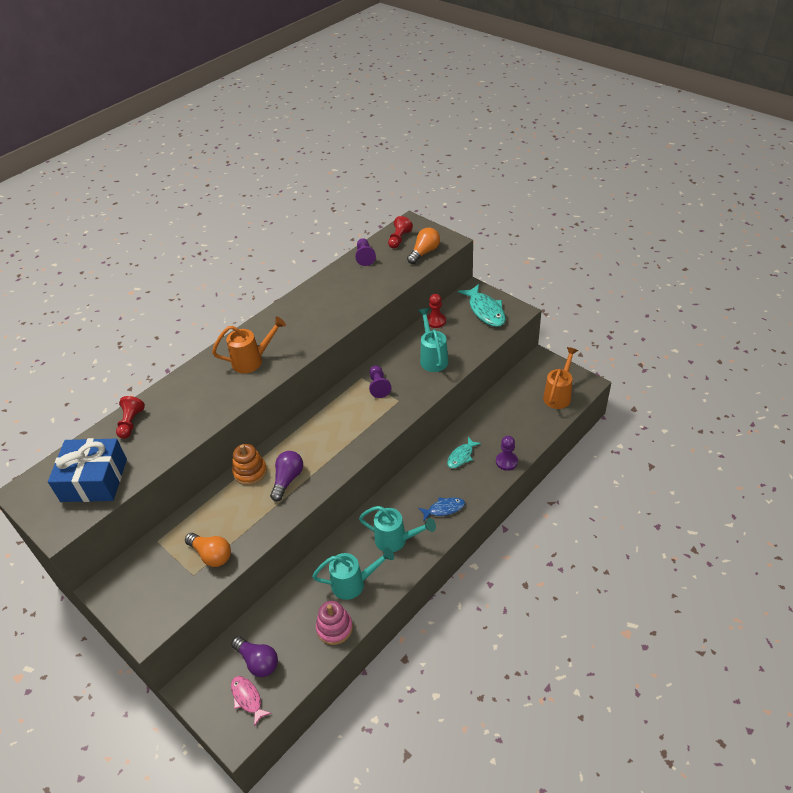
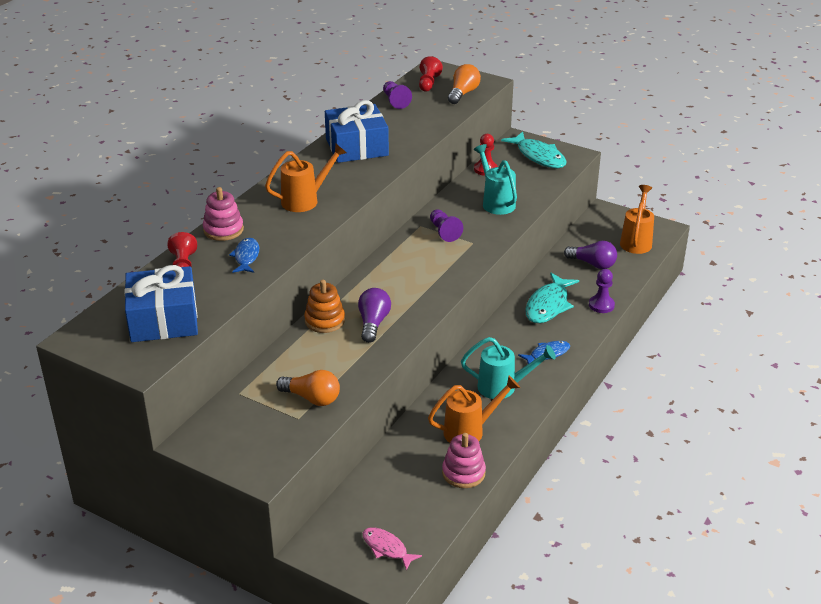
camera: 15 degrees left, 10 degrees down
purple light bulb [231,636,278,677] -> purple light bulb moved to [564,241,617,269]
turquoise watering can [312,547,394,600] -> orange watering can [428,376,520,443]
turquoise fish [447,437,481,468] -> turquoise fish [525,273,579,323], size x1.68
none -> pink stacking toy [203,187,244,241]
none -> blue fish [229,238,259,273]
none -> blue gift [325,100,389,163]

